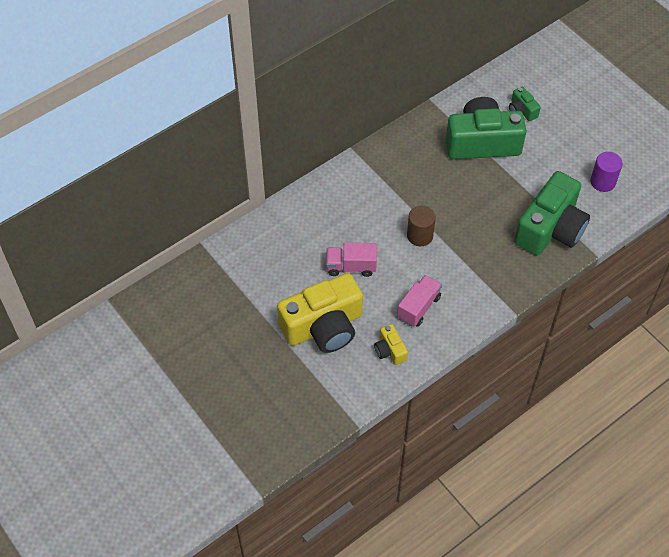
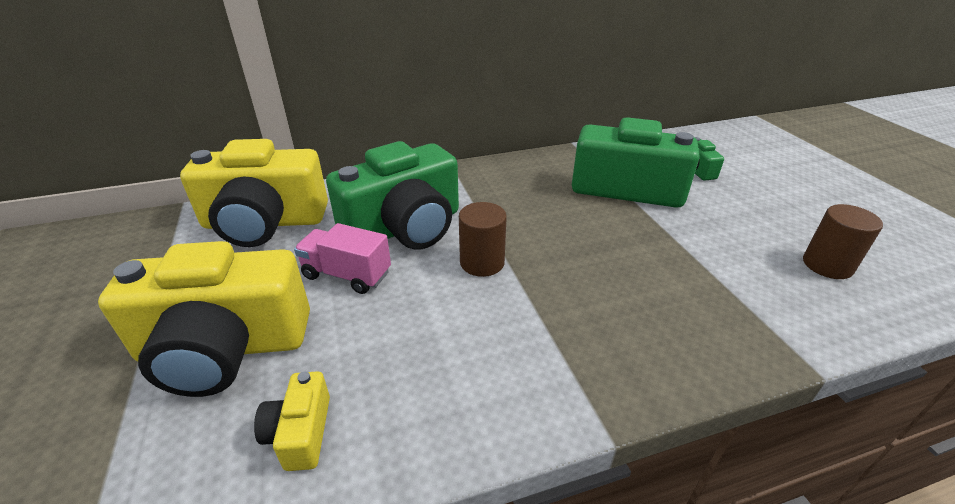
camera: 20 degrees right, 20 degrees down
pink truck [397,275,442,327] -> none
green camera [514,171,590,256] -> green camera moved to [326,141,459,250]
purple cylinder [590,152,623,192] -> brown cylinder [803,204,883,279]
none -> yellow camera [180,139,328,247]

